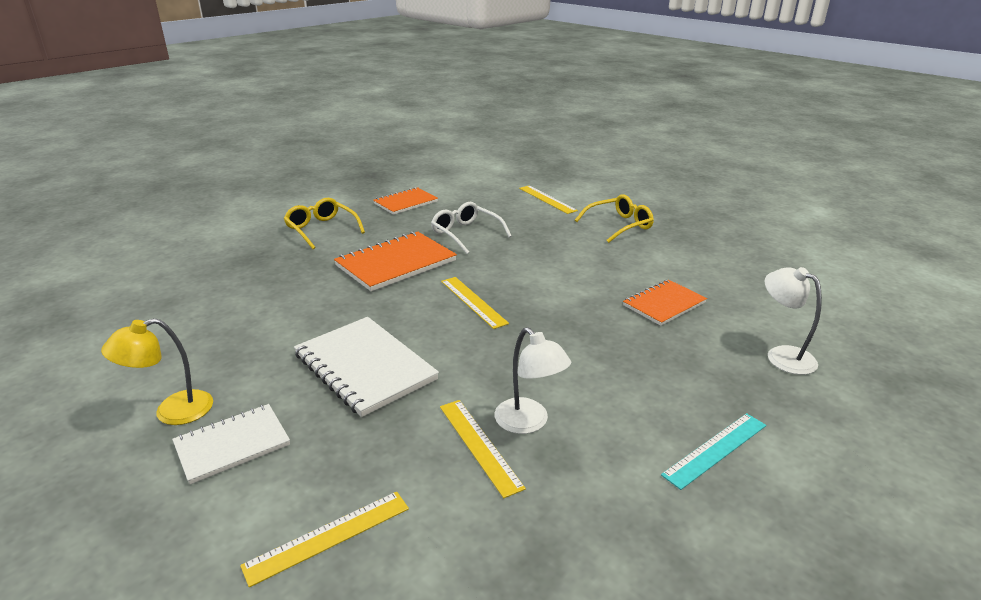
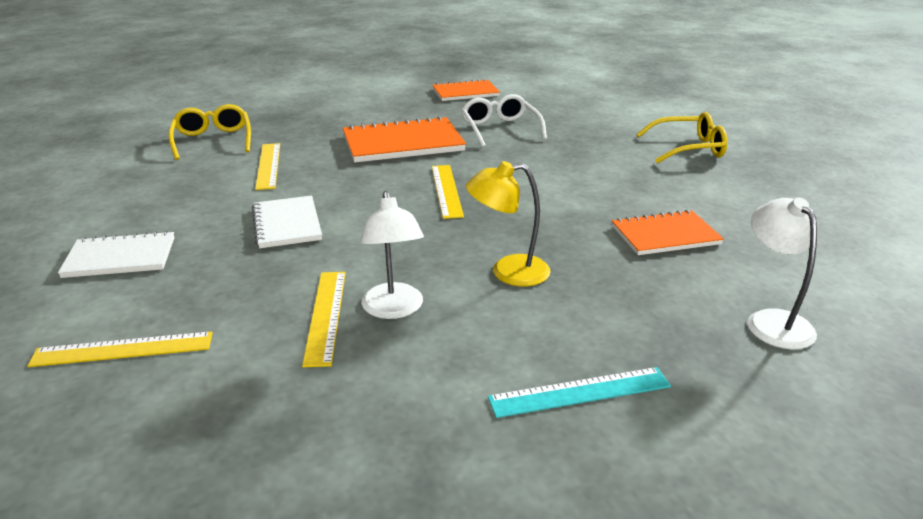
camera: 25 degrees right, 0 degrees up
yellow lamp [101,318,213,425] -> yellow lamp moved to [466,161,551,286]
yellow glasses [283,198,365,249] -> yellow glasses moved to [168,104,251,160]
white notebook [294,317,439,417] -> white notebook [252,195,322,248], size x0.64
yellow ruler [519,186,578,214] -> yellow ruler moved to [255,143,280,190]

